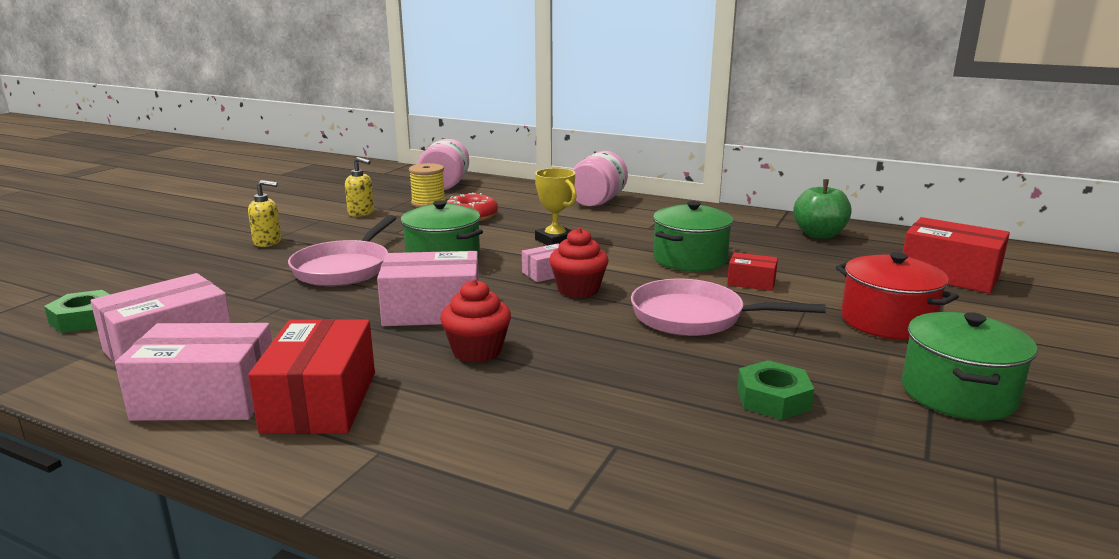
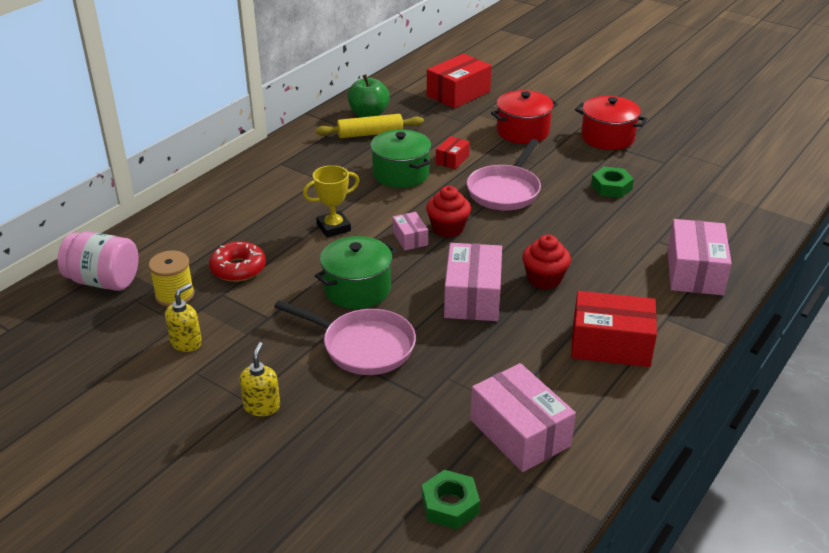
camera: 80 degrees left, 15 degrees up
pink box [115,323,272,421] -> pink box moved to [668,219,732,295]
pink jar [572,151,628,206] -> none
green pot [902,312,1037,421] -> red pot [575,96,647,150]
none -> yellow rolling pin [316,114,424,138]

